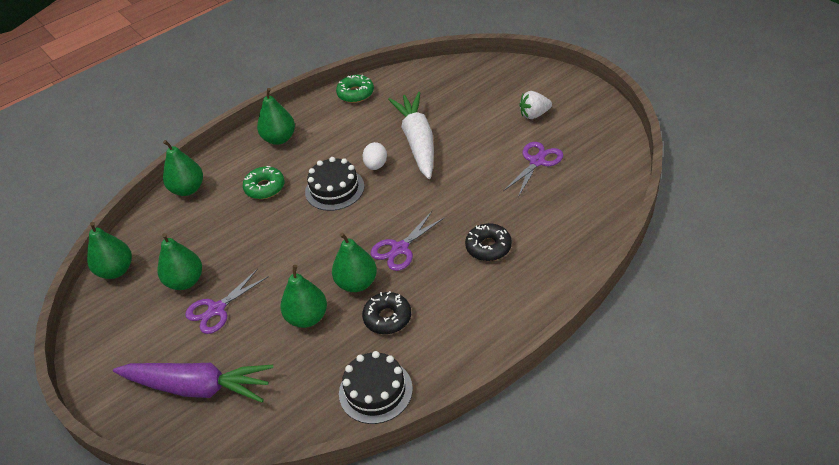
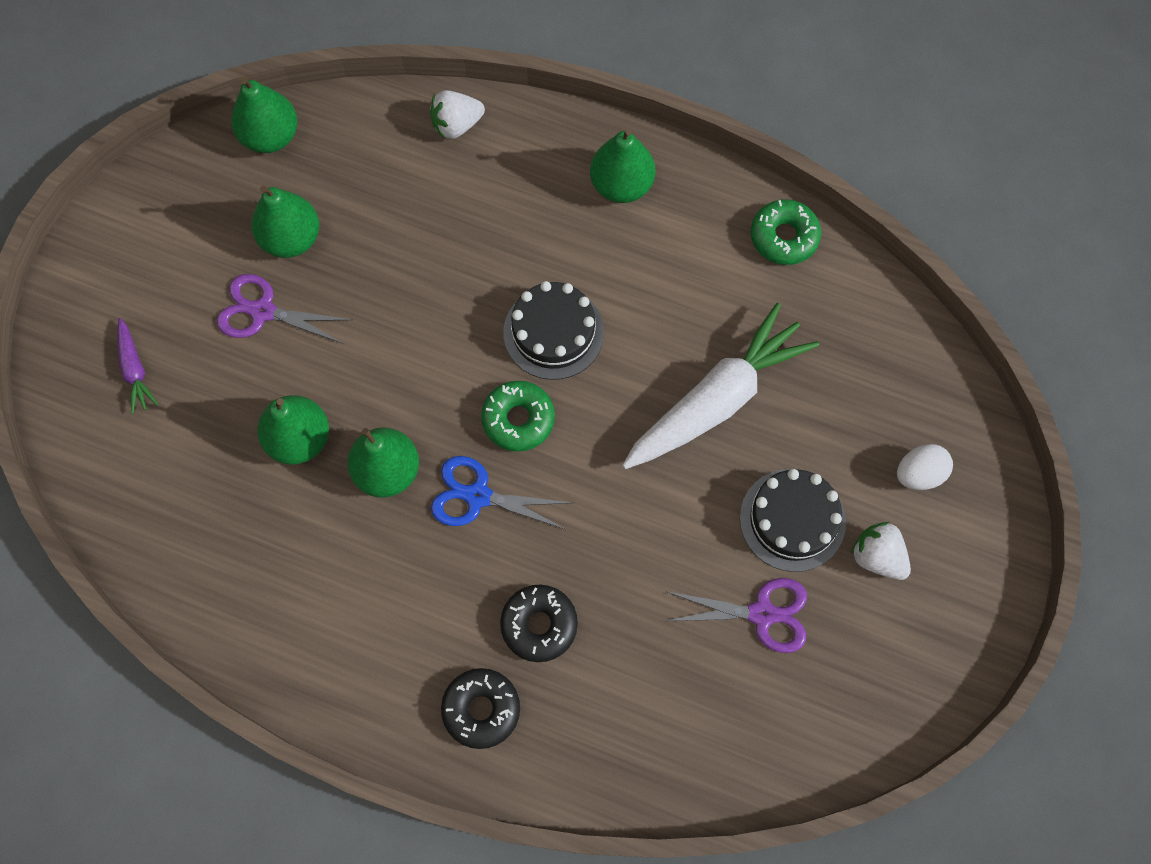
camera: 55 degrees right, 25 degrees up
purple carrot [113,363,274,403] -> purple carrot [117,318,159,414], size x0.45
green pear [163,140,203,196] -> white strawberry [430,90,485,139]
green donut [243,166,285,199] -> green donut moved to [481,381,555,452]
black cake [339,351,413,424] -> black cake moved to [740,469,846,572]
white egg [362,142,387,170] -> white egg moved to [897,444,953,490]
black donut [362,291,411,334] -> black donut moved to [441,668,520,749]
purple scissors [371,211,445,271] -> blue scissors [431,456,572,530]

